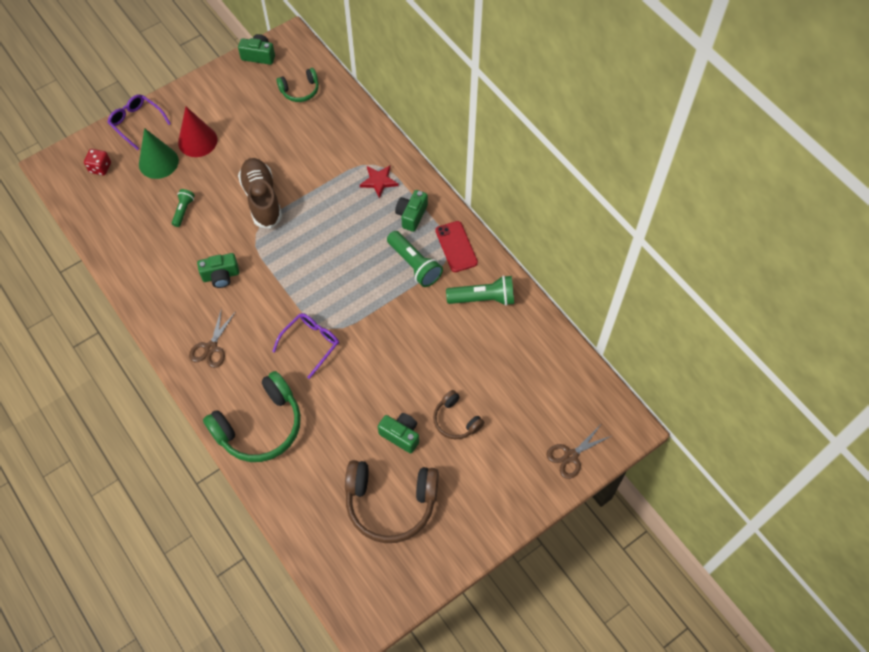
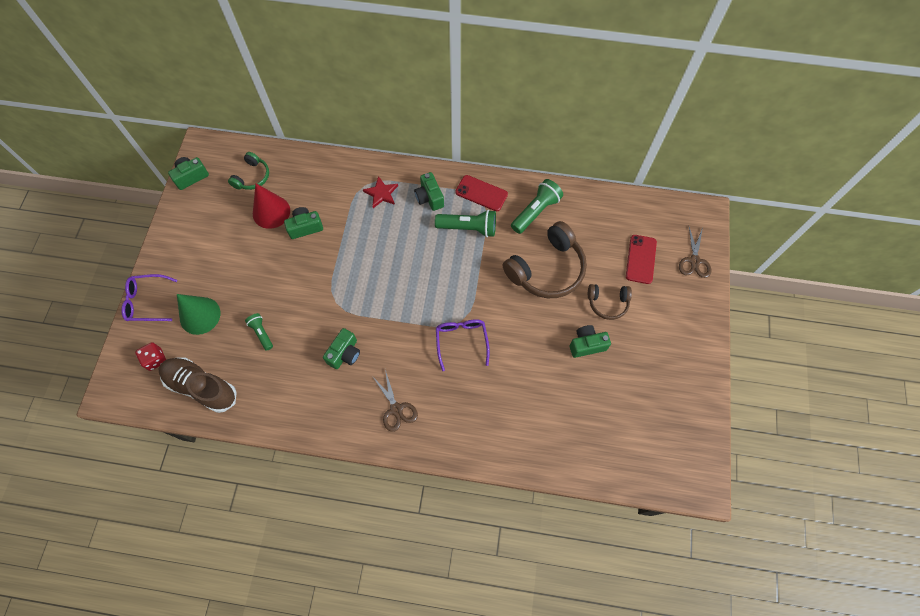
camera: 45 degrees left, 5 degrees up
red cone [178,107,217,157] -> red cone moved to [253,184,290,229]
green headphones [203,371,301,462] -> none
brown shoe [238,158,282,229] -> brown shoe moved to [159,357,237,413]
brown headphones [345,460,439,543] -> brown headphones moved to [503,221,587,298]
none -> green camera [284,207,323,239]
none -> red phone [626,235,657,284]

